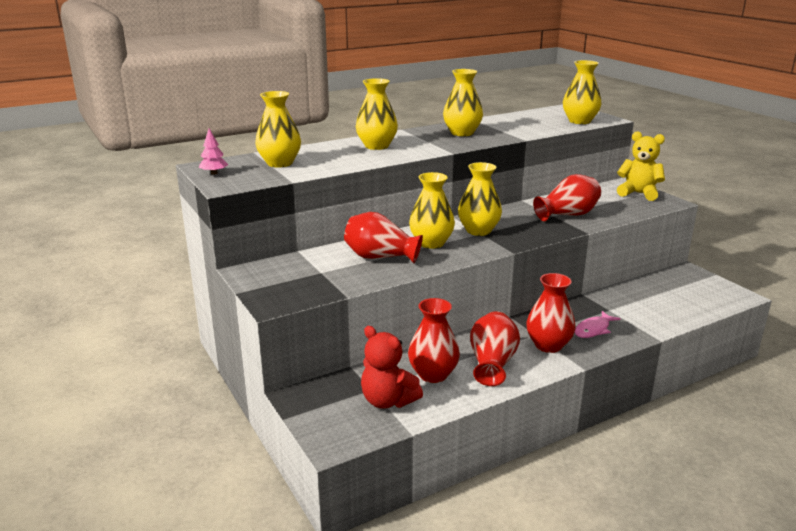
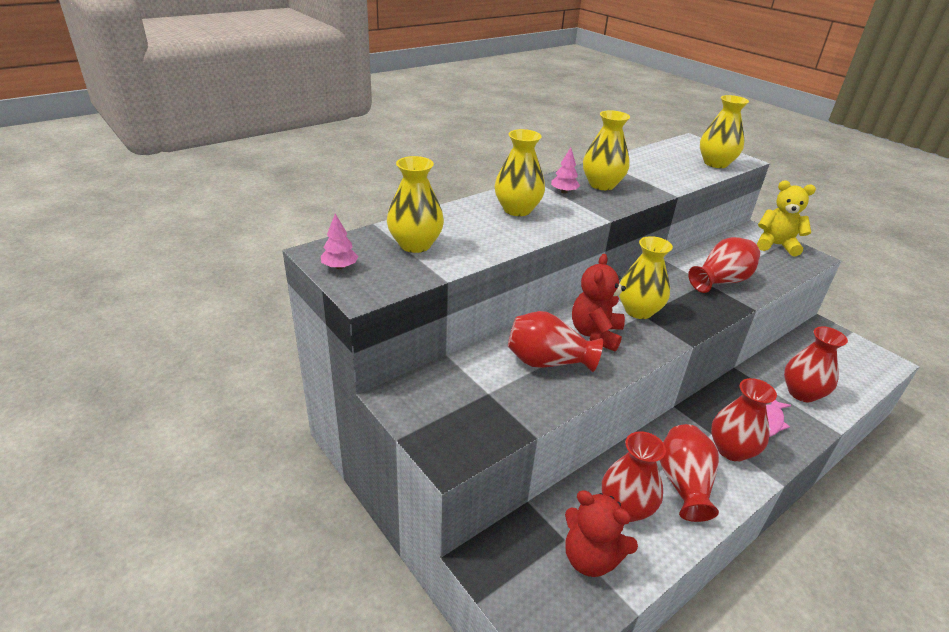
camera: 10 degrees left, 10 degrees up
yellow vase [409,172,455,249] -> red teddy bear [572,254,626,352]
none -> pink tree [551,147,580,194]
none -> red vase [784,326,848,402]

